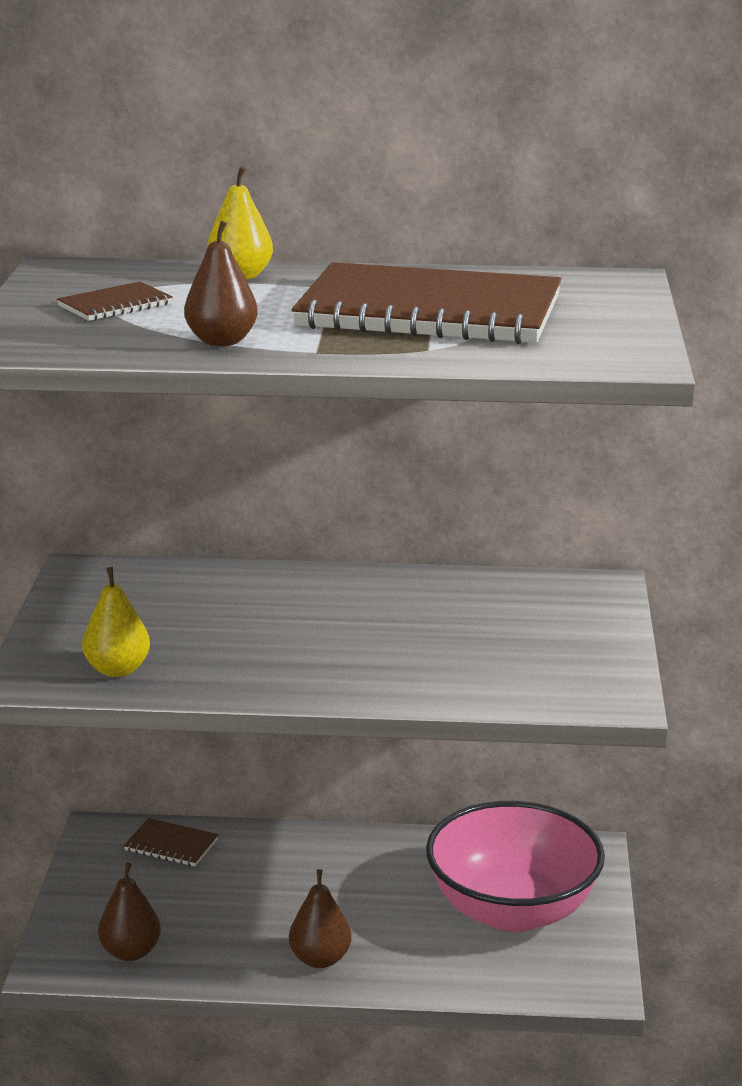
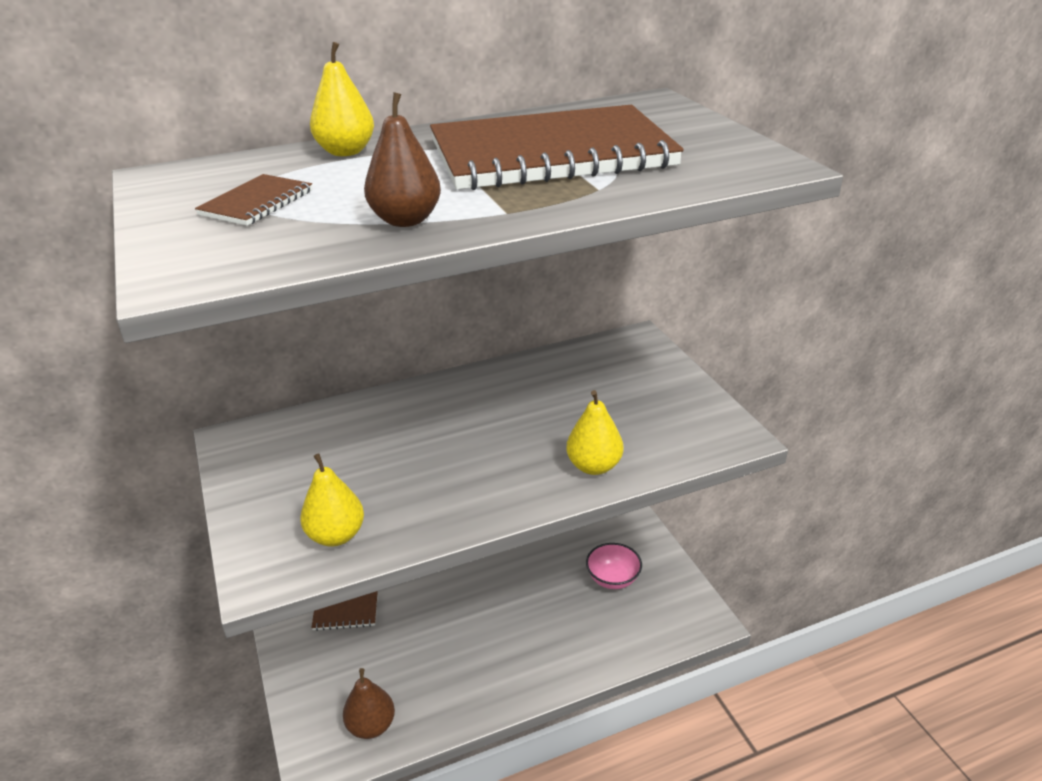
camera: 25 degrees left, 10 degrees up
brown pear [289,869,351,968] -> none
pink bowl [426,801,605,932] -> pink bowl [586,543,642,589], size x0.44
none -> yellow pear [566,390,623,475]

